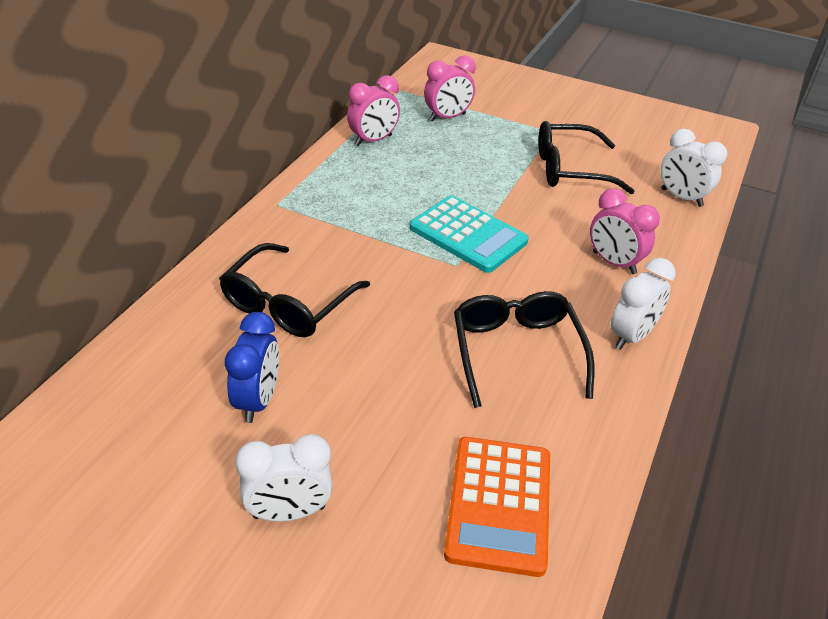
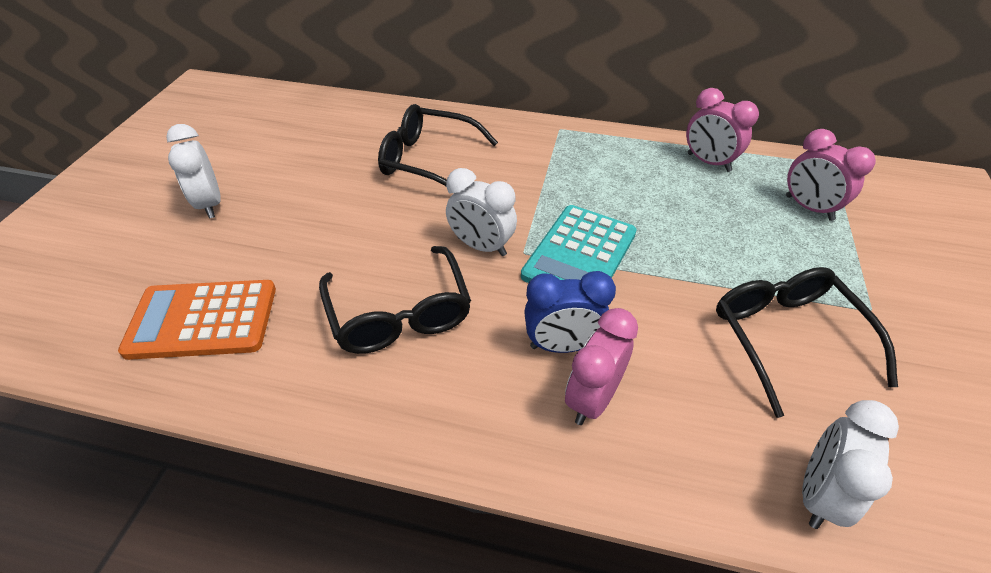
camera: 80 degrees right, 5 degrees up
blue clock [225,312,279,423] -> blue clock moved to [524,271,616,353]
black glasses [454,291,595,408] -> black glasses turned 90 degrees clockwise [319,246,471,354]
white clock [611,258,676,350] -> white clock moved to [446,168,517,256]

